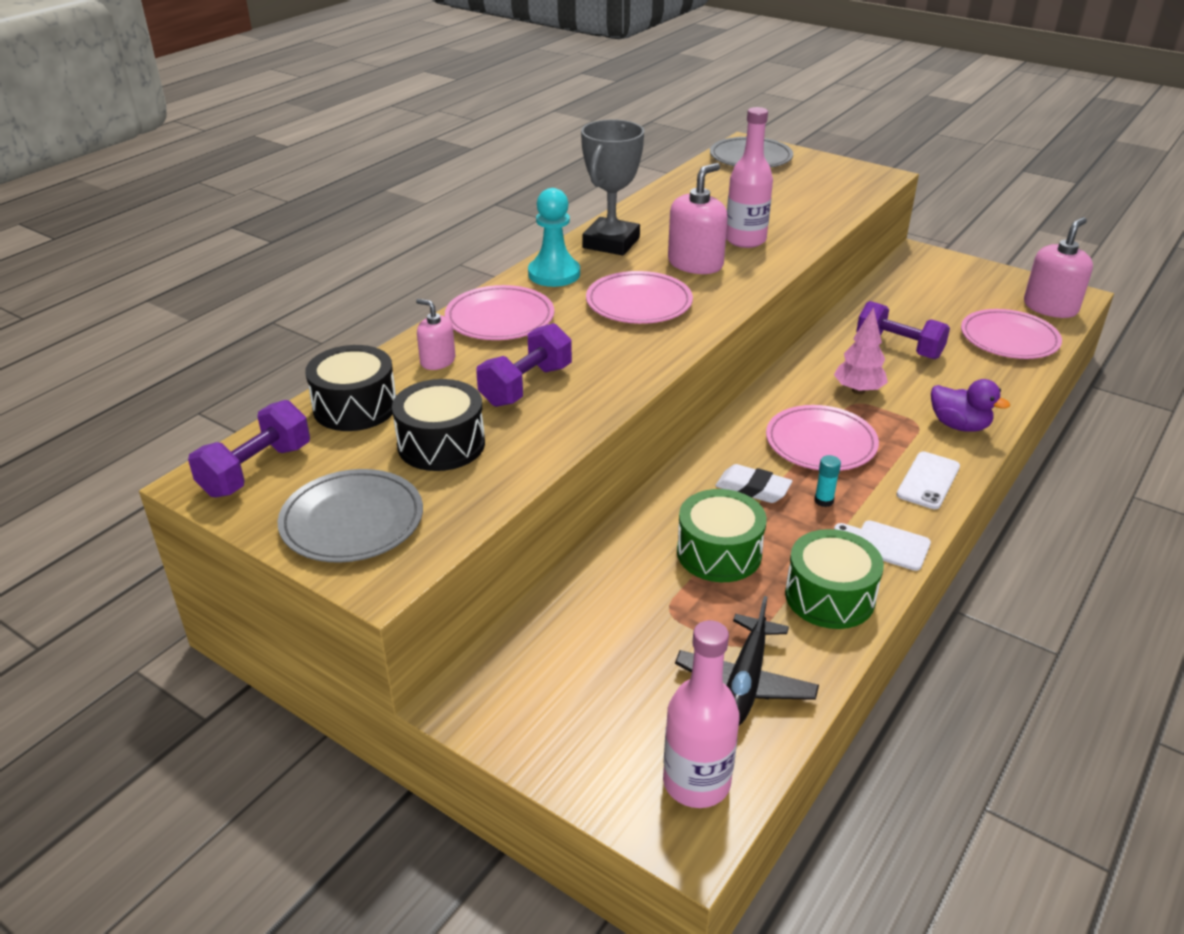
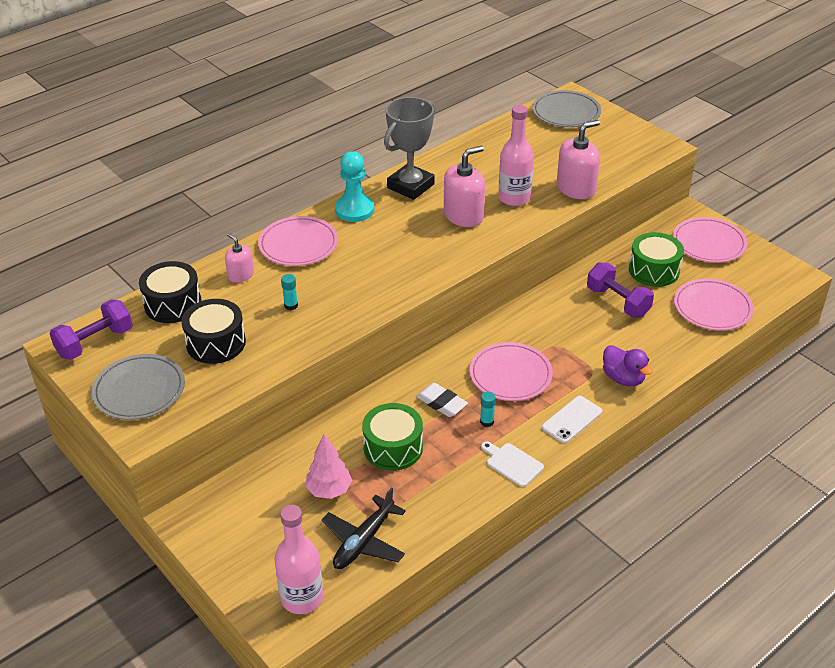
camera: 15 degrees right, 5 degrees up
purple dumbbell [476,323,572,407] -> turquoise glue stick [281,274,298,310]
pink plate [586,271,693,324] -> pink plate moved to [673,217,747,263]
green drum [785,529,884,629] -> green drum moved to [629,232,684,287]
pink tree [834,307,888,394] -> pink tree moved to [305,434,352,499]
pink soap dispenser [1024,217,1093,318] -> pink soap dispenser moved to [557,120,600,199]

